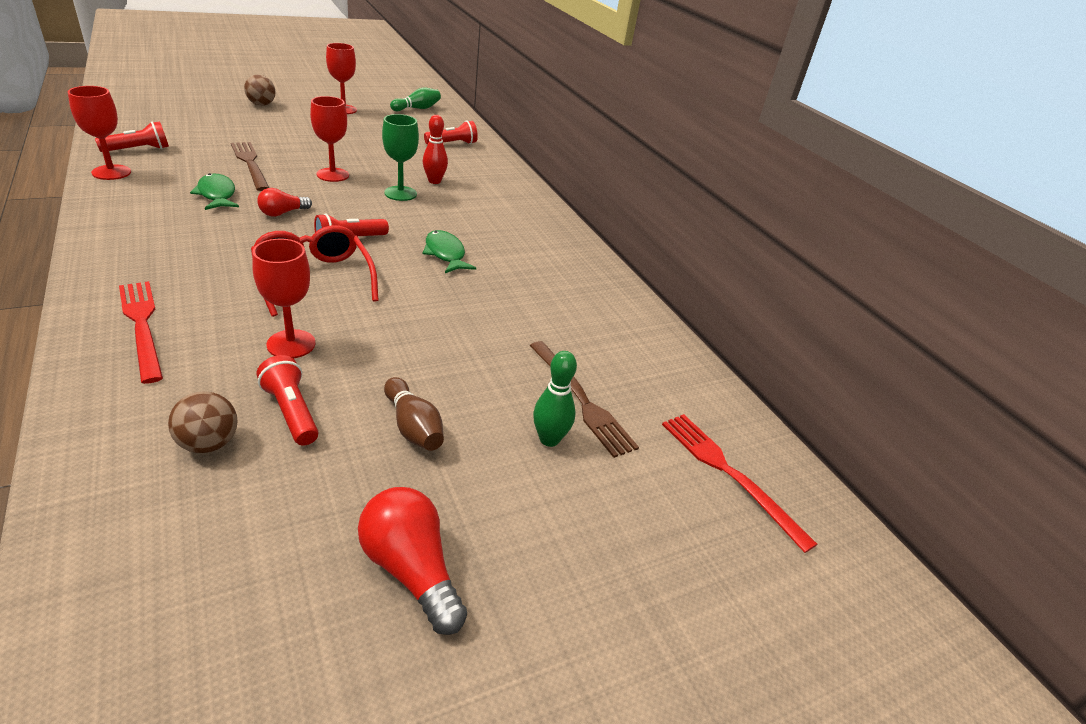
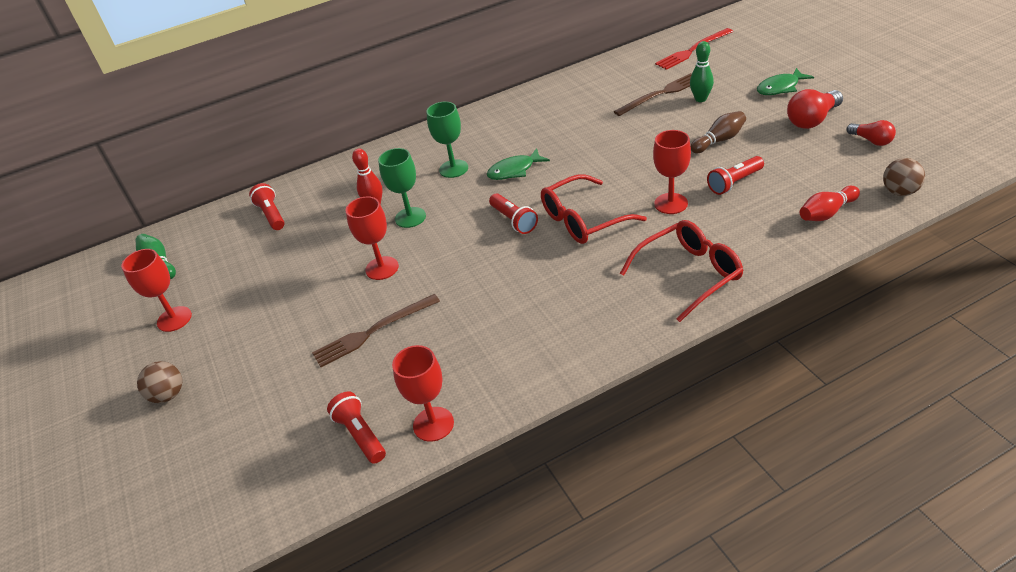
camera: 80 degrees left, 5 degrees up
red fork [119,281,163,384] -> red glasses [620,220,744,322]
brown ball [168,391,238,453] -> brown ball moved to [883,158,925,196]
green fish [190,173,239,210] -> green fish moved to [757,68,814,95]
red light bulb [257,188,312,217] -> red light bulb moved to [846,120,896,146]
none -> green goblet [426,102,468,178]
none -> red bowling pin [799,186,860,221]

